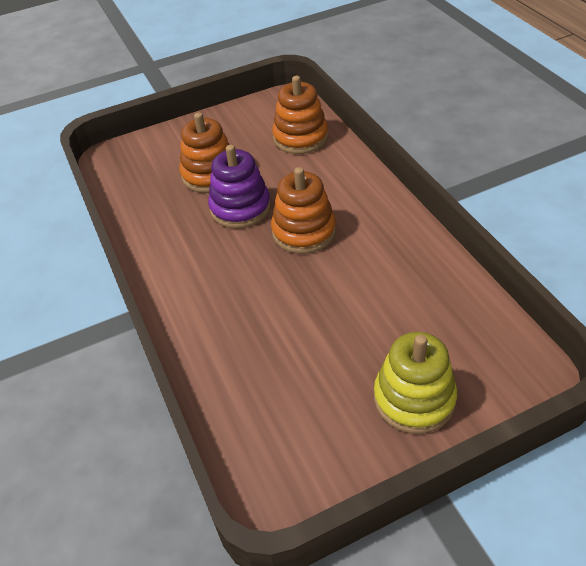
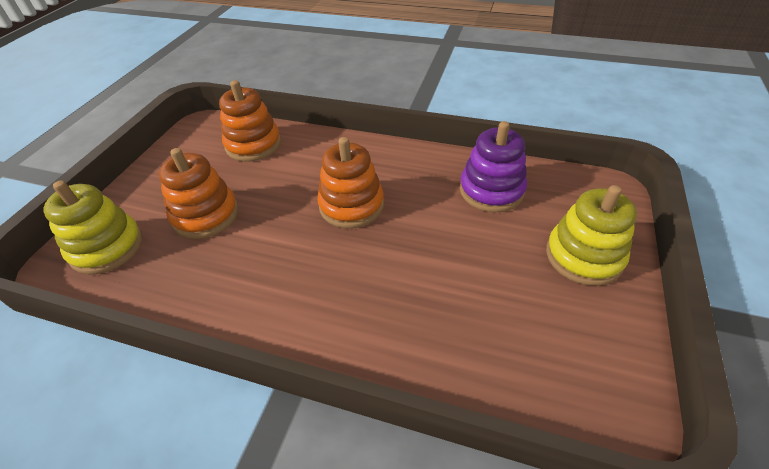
camera: 50 degrees left, 0 degrees up
purple stacking toy [208,145,271,228] -> purple stacking toy moved to [460,121,527,212]
none -> yellow stacking toy [43,181,143,275]

